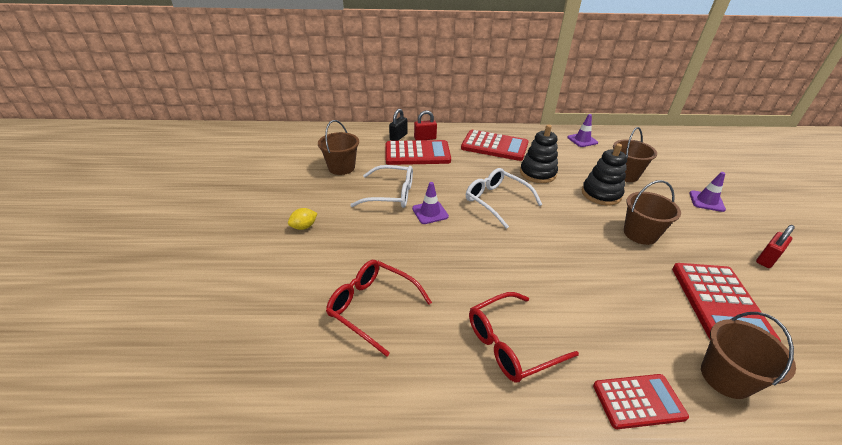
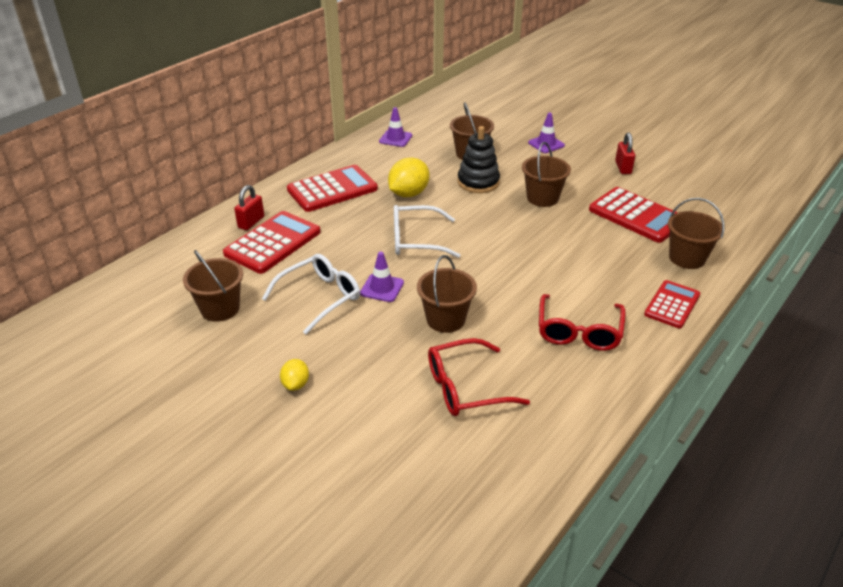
camera: 50 degrees left, 0 degrees up
black padlock [389,109,408,141] -> none
black stacking toy [520,125,558,183] -> yellow lemon [388,158,429,197]
none -> brown bucket [417,255,477,333]

